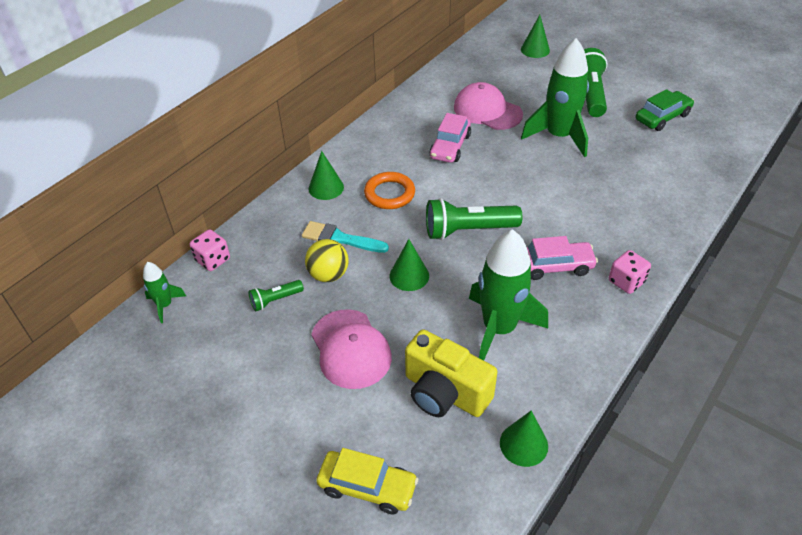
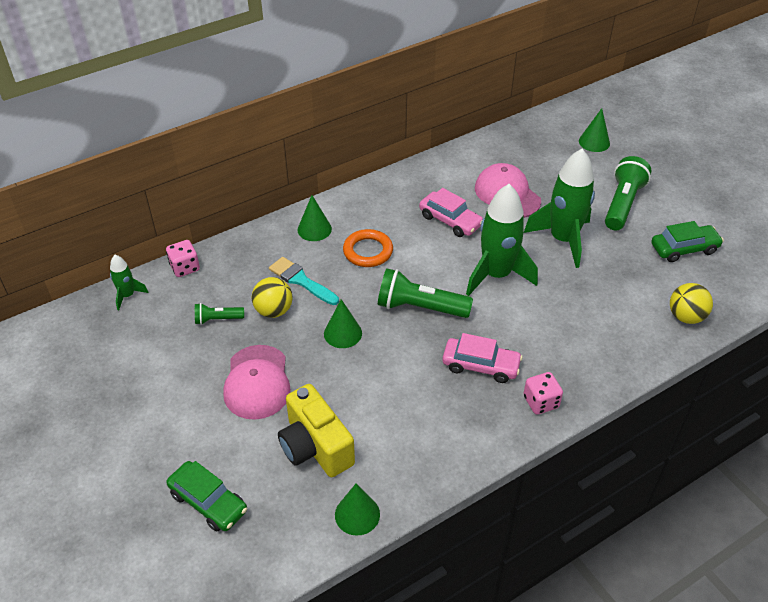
camera: 20 degrees right, 0 degrees up
yellow car [316,448,418,514] -> green car [166,461,247,531]
pink car [429,113,471,163] -> pink car turned 90 degrees counterclockwise [419,188,483,237]
green rocket [469,229,548,361] -> green rocket moved to [466,184,538,296]
none -> yellow ball [670,283,713,324]

